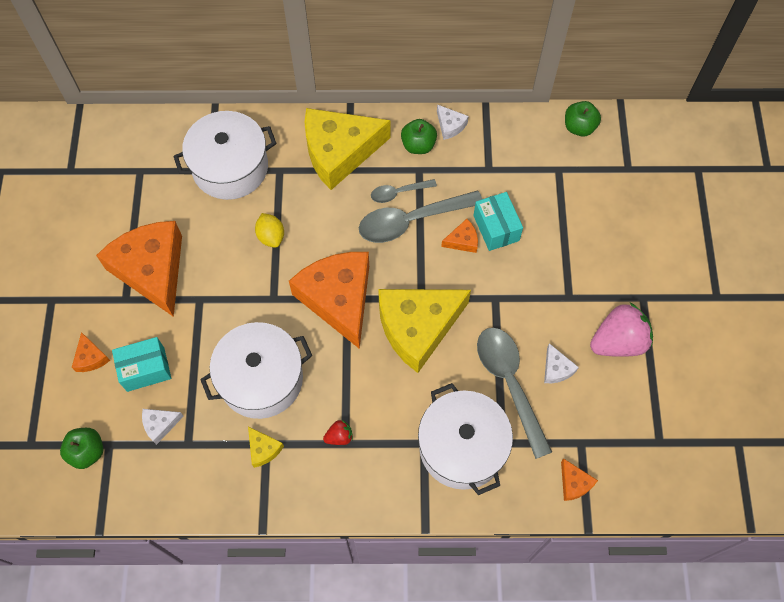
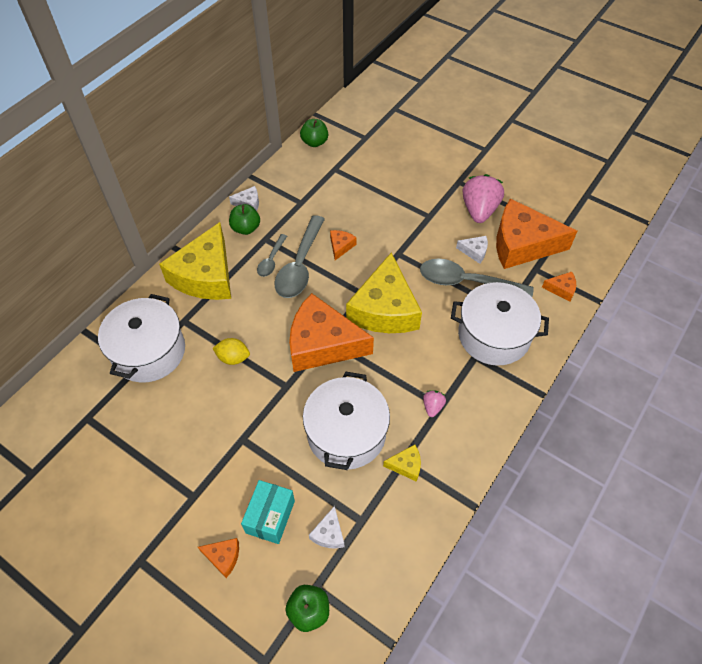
camera: 55 degrees left, 10 degrees down
orange cheese [96,221,182,317] -> orange cheese moved to [496,198,577,269]
red strawberry [323,420,353,445] -> pink strawberry [423,390,446,417]
turquoise box [473,192,523,251] -> none

